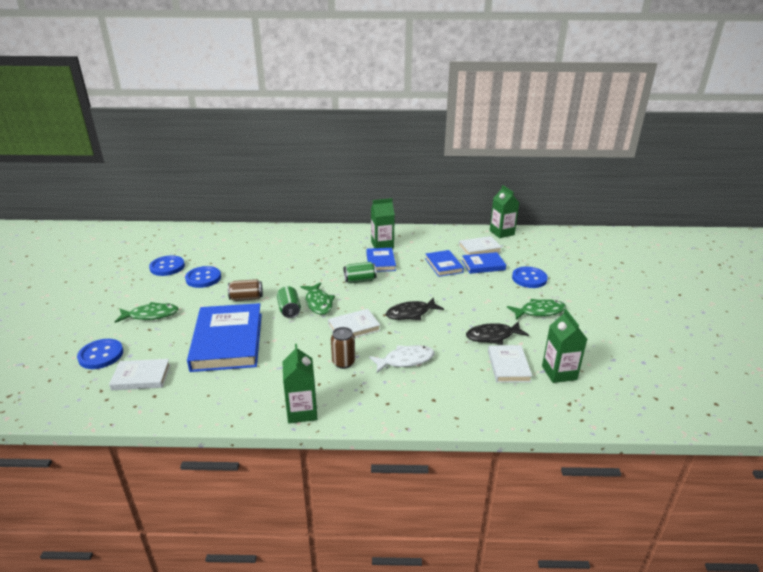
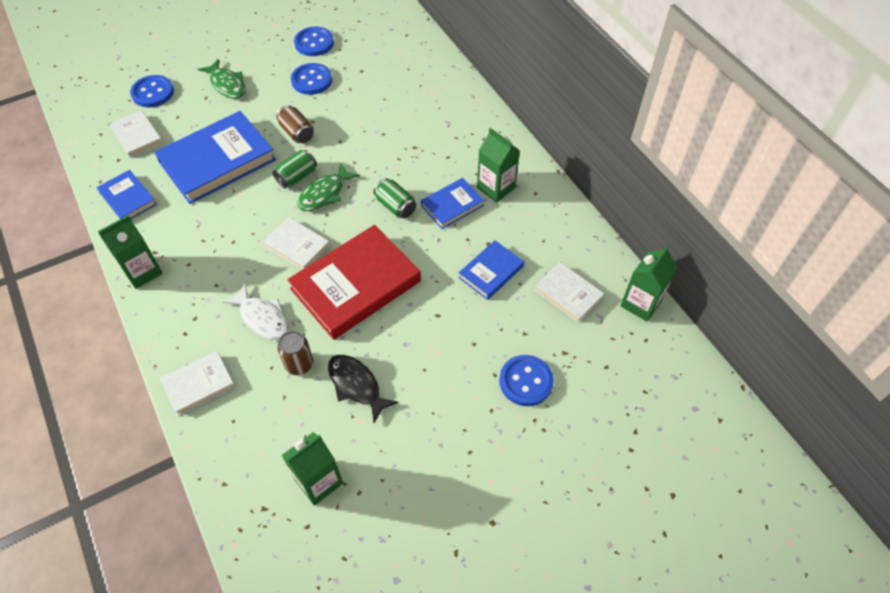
camera: 60 degrees right, 25 degrees up
brown can [331,327,355,369] -> brown can moved to [277,331,313,375]
black fish [386,297,444,320] -> red book [287,225,421,340]
blue book [462,252,506,274] -> blue book moved to [97,170,157,219]
white book [488,345,532,383] -> white book moved to [160,351,235,416]
green fish [507,299,566,320] -> none

